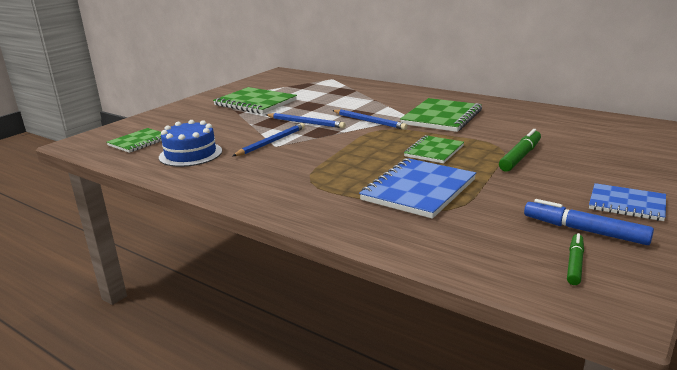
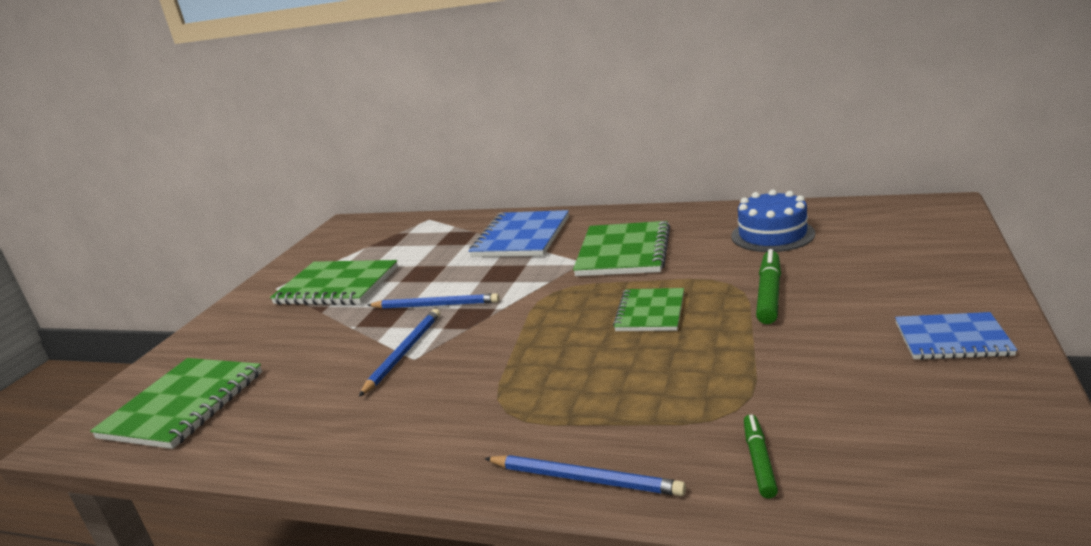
camera: 15 degrees left, 0 degrees up
green notebook [107,128,162,153] -> green notebook [90,358,262,449], size x1.61
blue cake [159,120,222,167] -> blue cake moved to [731,190,815,252]
blue pencil [332,109,408,130] -> blue pencil moved to [484,455,686,496]
blue notebook [359,158,476,219] -> blue notebook moved to [469,210,569,257]
blue marker [524,199,654,245] -> none
green marker [567,233,584,285] -> green marker moved to [744,414,778,498]

